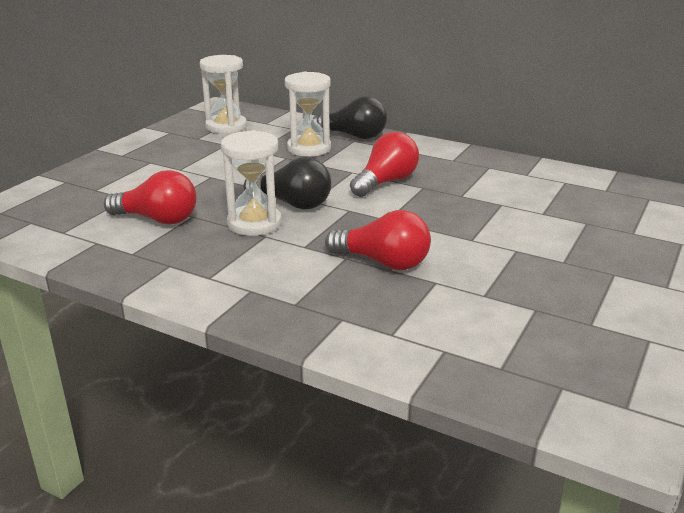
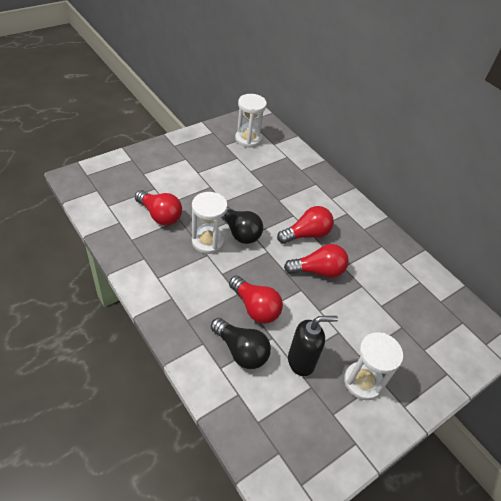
camera: 20 degrees right, 20 degrees up
white hourglass [285,72,331,157] -> white hourglass moved to [344,332,403,400]
black light bulb [313,96,387,139] -> black light bulb moved to [211,318,271,369]
none -> red light bulb [284,244,349,278]
none -> black soap dispenser [288,316,338,376]

